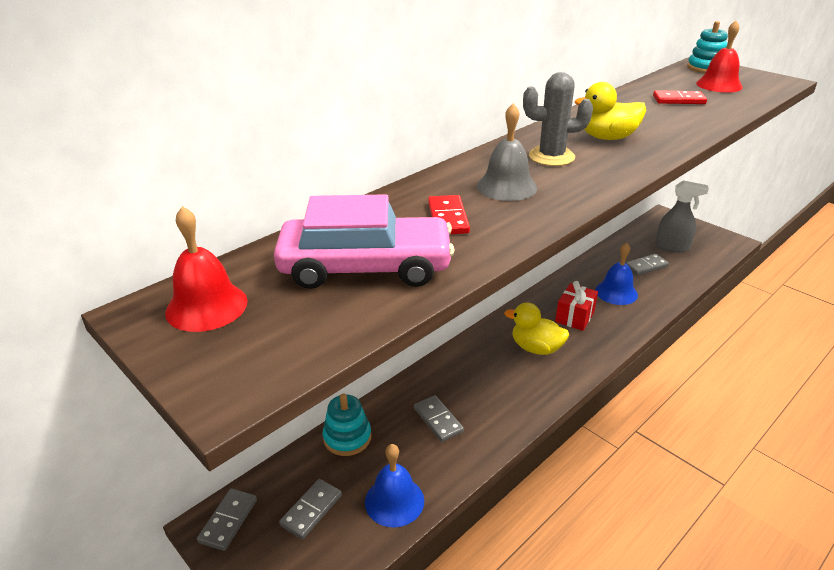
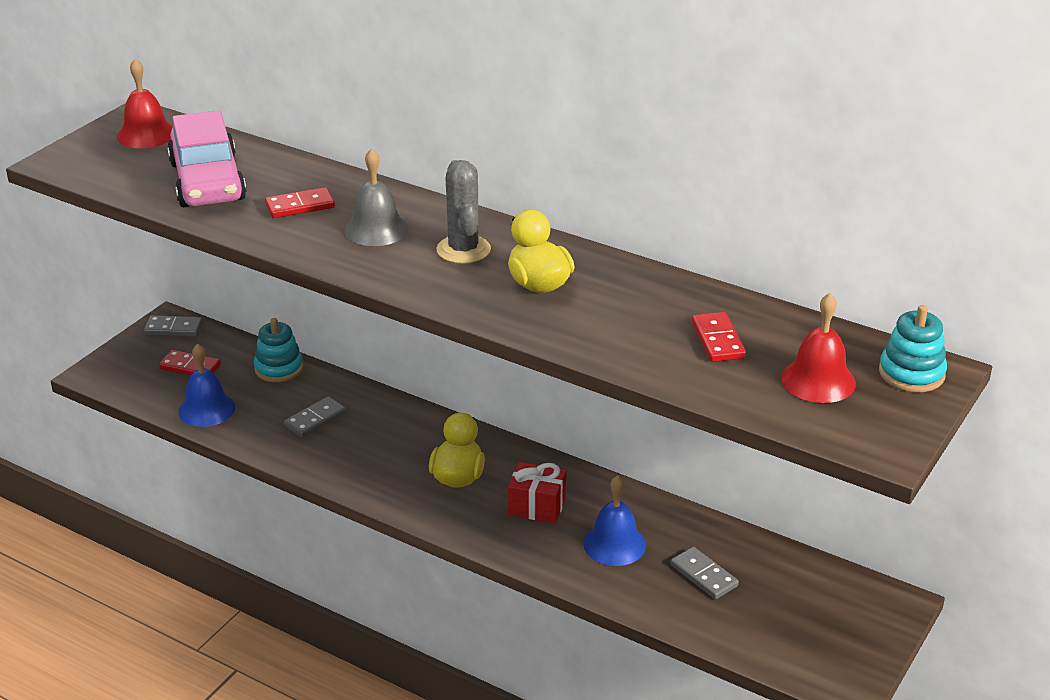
camera: 75 degrees right, 0 degrees up
grey domino [279,479,342,539] -> red domino [159,350,221,375]
grey spray bottle [655,180,709,252] -> none

